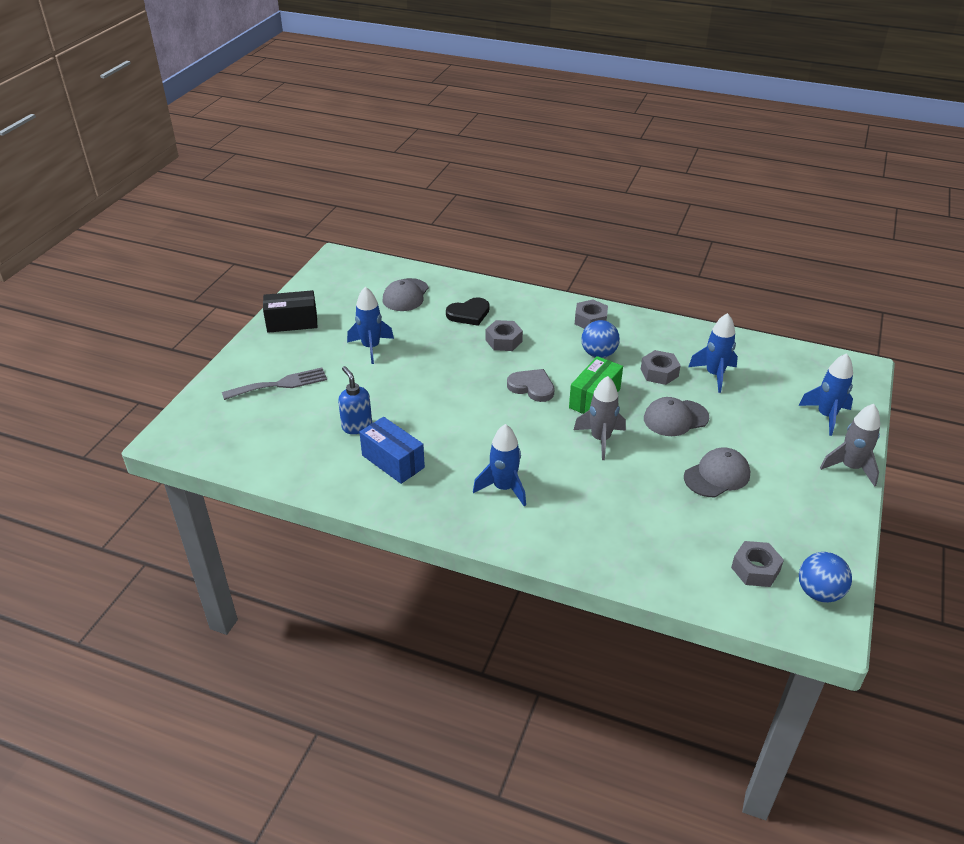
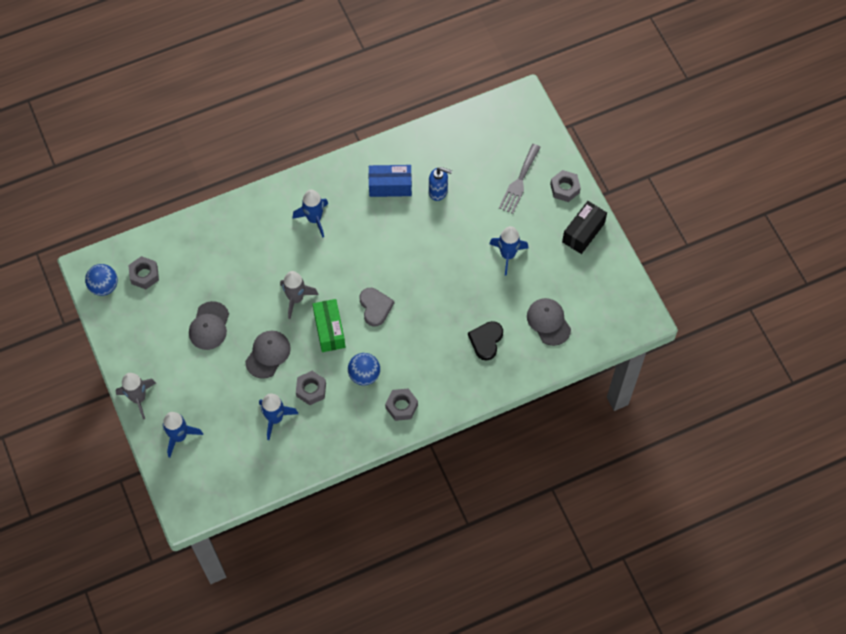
camera: 135 degrees right, 25 degrees up
grey nut [486,320,523,351] -> grey nut moved to [550,170,581,202]
grey heart [507,369,555,402] -> grey heart turned 90 degrees counterclockwise [360,288,394,327]

